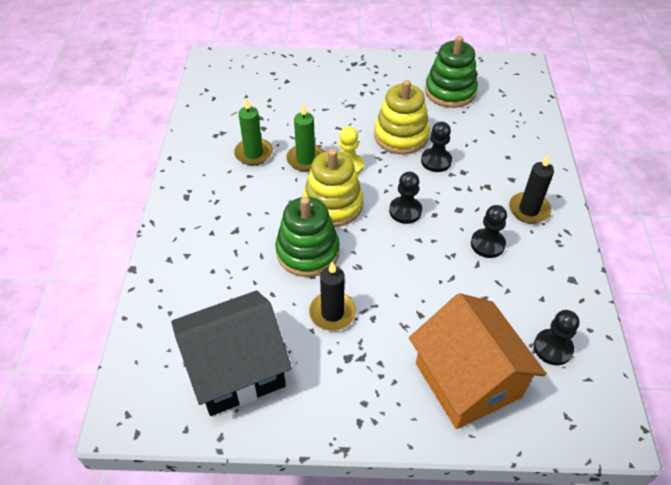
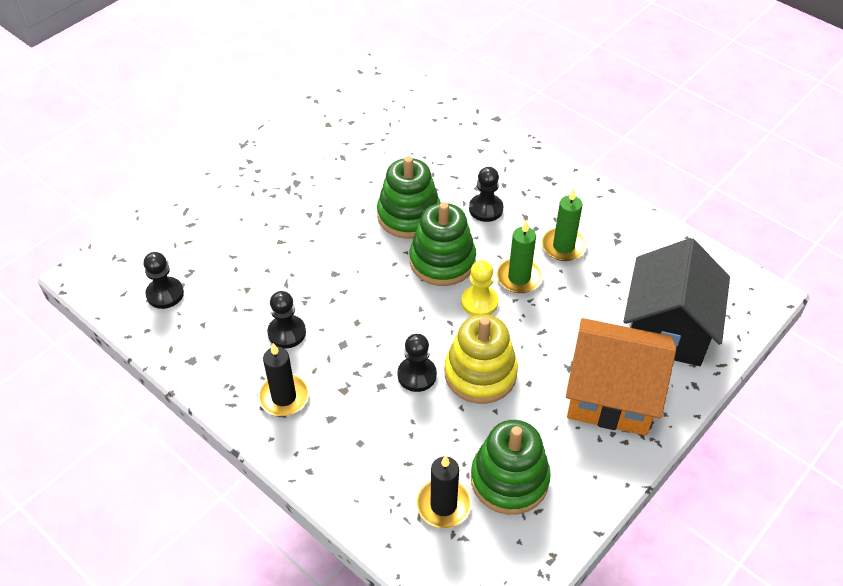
camera: 130 degrees right, 0 degrees up
black house [171,291,292,416] -> black house moved to [624,238,730,366]
yellow stacking toy [303,149,363,227] -> green stacking toy [410,202,476,286]
black candle [309,262,356,331] -> black candle moved to [416,455,471,528]
black pawn [389,172,422,224] -> black pawn moved to [469,167,503,222]
orange house [409,293,547,429] -> orange house moved to [566,318,676,436]

